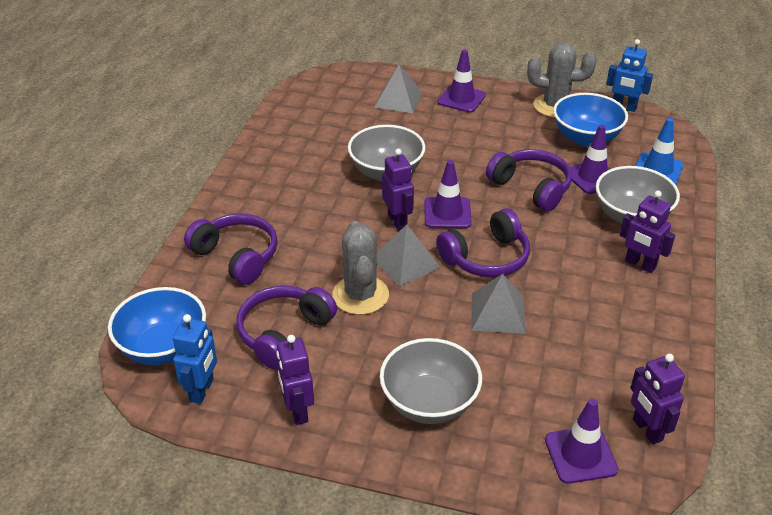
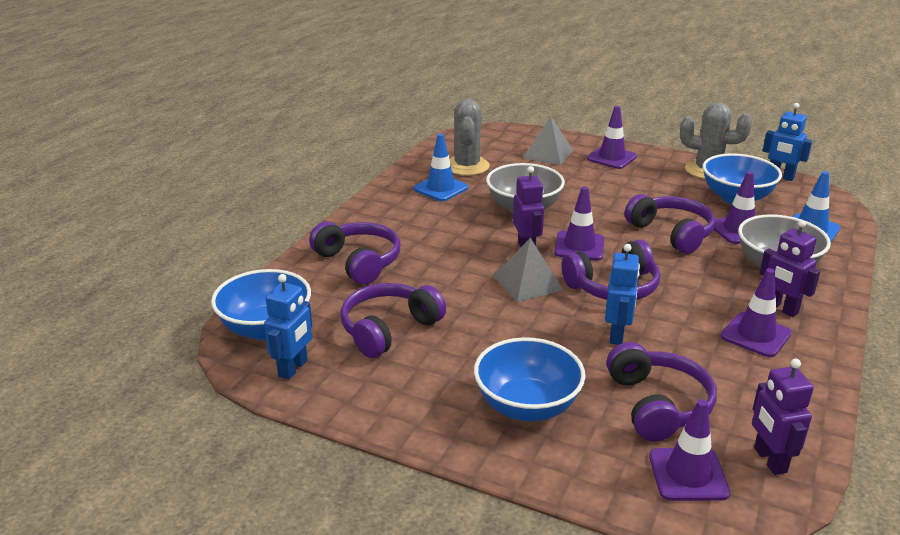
camera: 10 degrees right, 10 degrees down
purple robot [276,335,314,425] -> none
grey cactus [332,221,389,315] -> grey cactus moved to [450,99,490,176]
grey bowl [380,338,482,424] -> blue bowl [474,337,586,421]
grey pyramid [471,274,525,334] -> blue robot [605,244,640,345]
none -> blue traffic cone [414,134,468,201]
none -> purple headphones [606,342,717,442]
none -> purple traffic cone [721,268,792,357]

